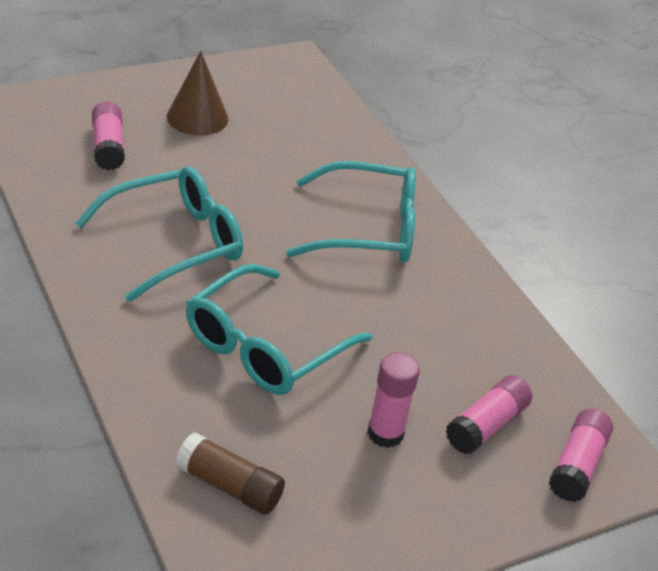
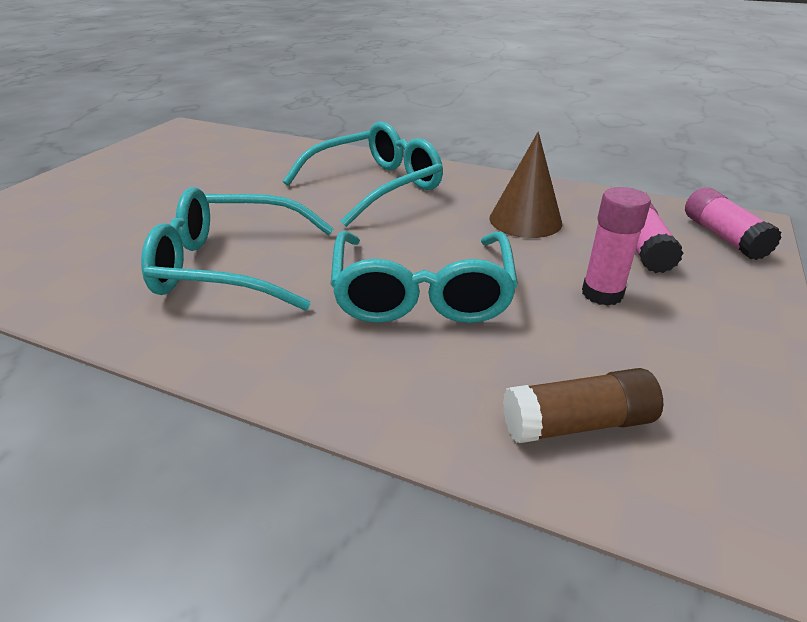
camera: 35 degrees left, 5 degrees down
turquoise glasses [75,166,243,302] -> turquoise glasses turned 105 degrees counterclockwise [141,187,334,311]
pink glue stick [92,102,125,170] -> none
brown cone [167,51,228,136] -> brown cone moved to [489,132,562,238]

